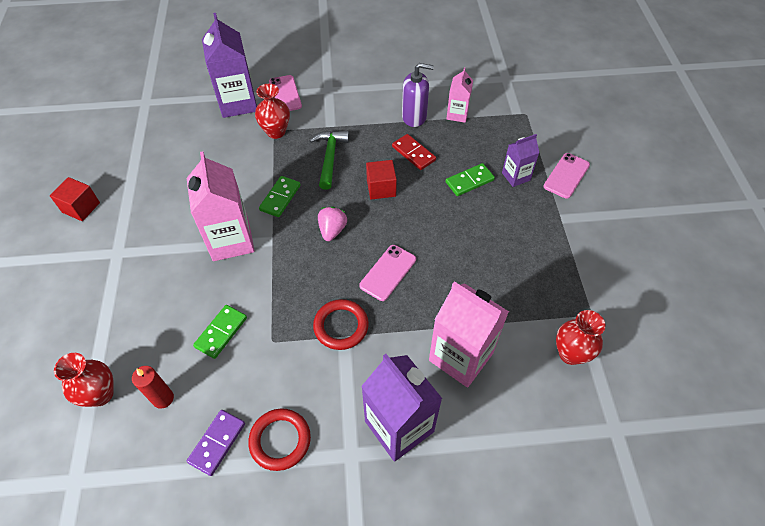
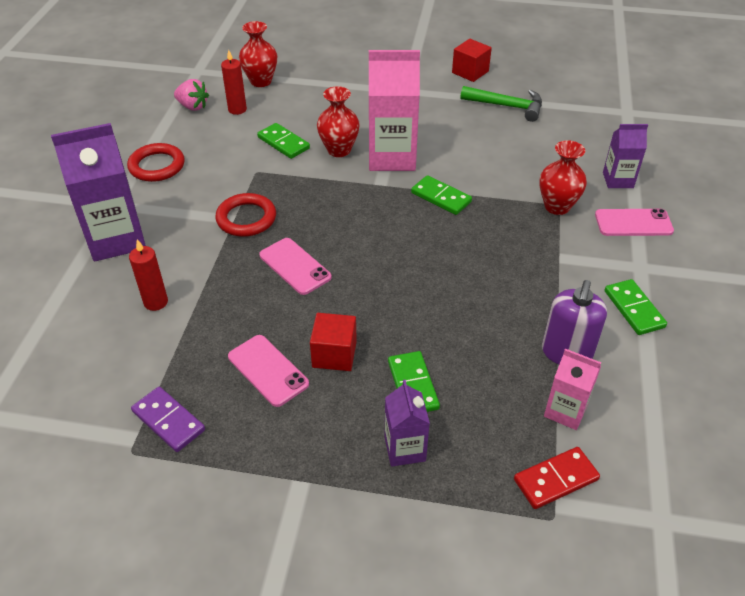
camera: 105 degrees right, 10 degrees down
purple domino [187,410,245,476] -> purple domino moved to [131,387,205,452]
purple carton [202,13,257,118] -> purple carton [603,124,648,188], size x0.55
green hammer [309,131,349,190] -> green hammer moved to [460,86,542,122]
pink strawberry [318,206,347,241] -> pink strawberry moved to [174,79,209,111]
red cube [366,160,397,199] -> red cube moved to [310,313,357,371]
red domino [392,134,436,170] -> red domino moved to [514,447,600,509]
pink carton [429,281,509,388] -> red candle [129,239,168,311]
pink phone [544,153,590,199] -> pink phone moved to [228,335,309,407]
red vase [556,310,606,365] -> red vase moved to [317,86,360,157]
none -> green domino [605,279,667,335]

